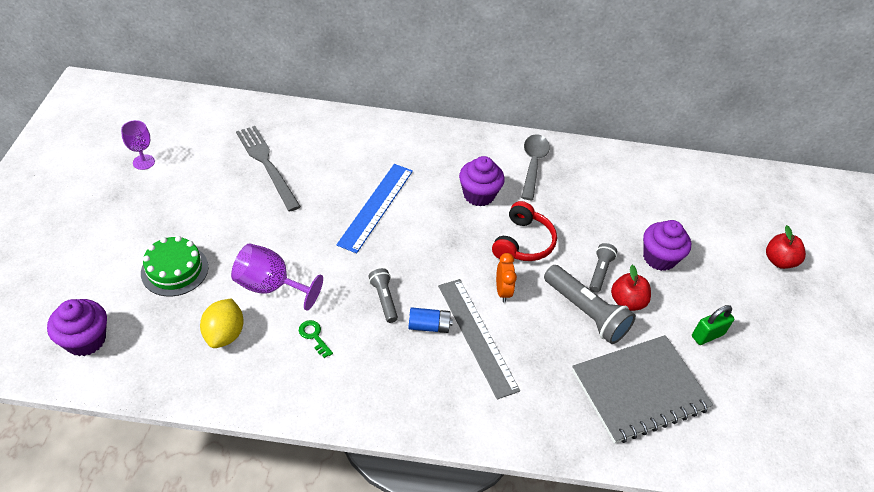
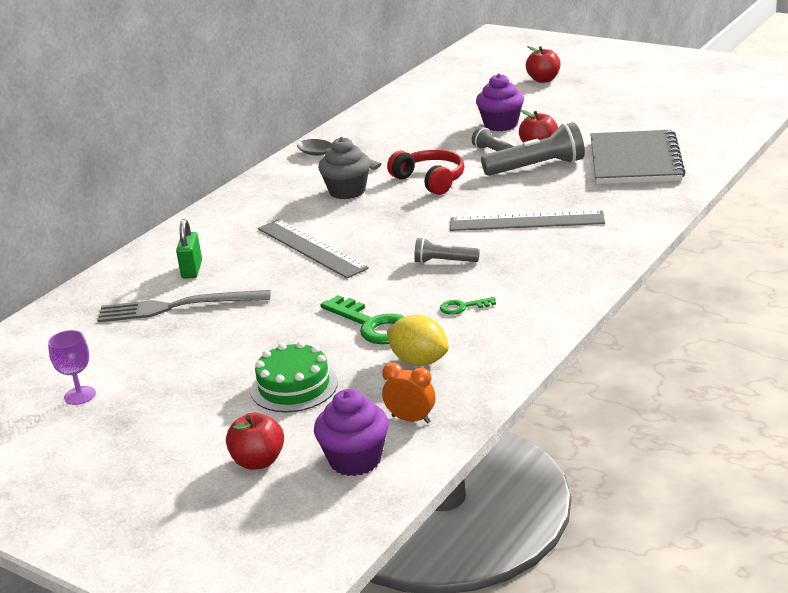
camera: 55 degrees left, 20 degrees down
purple goblet [231,243,323,311] -> green key [320,295,405,344]
blue ruler [337,164,413,254] -> grey ruler [258,219,369,278]
blue battery [408,307,453,333] -> none
purple cupcake [459,156,505,206] -> grey cupcake [318,137,371,199]
orange clock [496,253,517,302] -> orange clock moved to [382,363,435,424]
green padlock [692,305,734,345] -> green padlock moved to [176,219,202,279]
none -> red apple [226,413,284,470]

